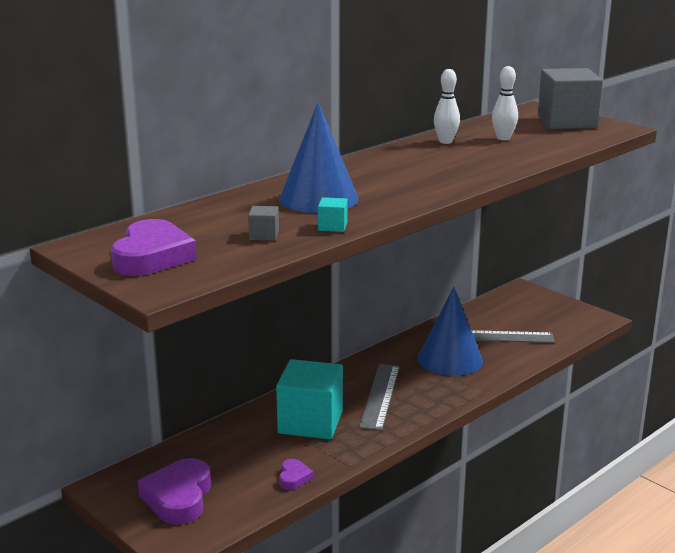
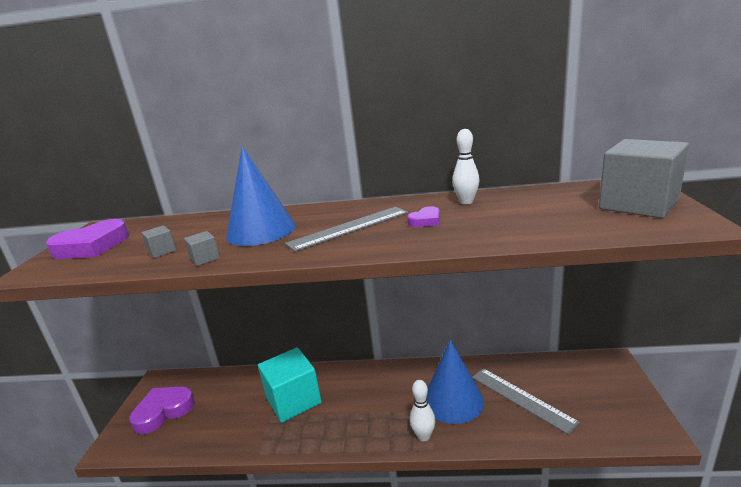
camera: 50 degrees right, 0 degrees up
purple heart [279,459,313,490] -> purple heart moved to [407,206,440,227]
turquoise cube [318,197,348,232] -> grey cube [184,231,220,266]
grey ruler [359,364,400,431] -> grey ruler moved to [285,207,408,252]
white bowling pin [492,66,518,140] -> white bowling pin moved to [410,380,435,441]

